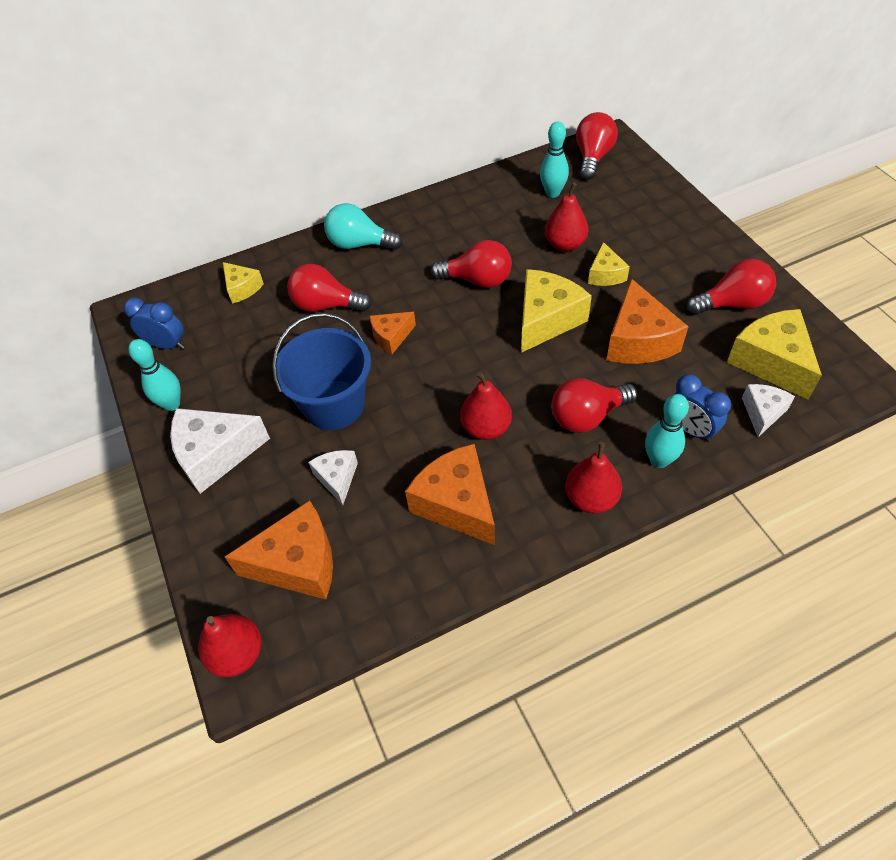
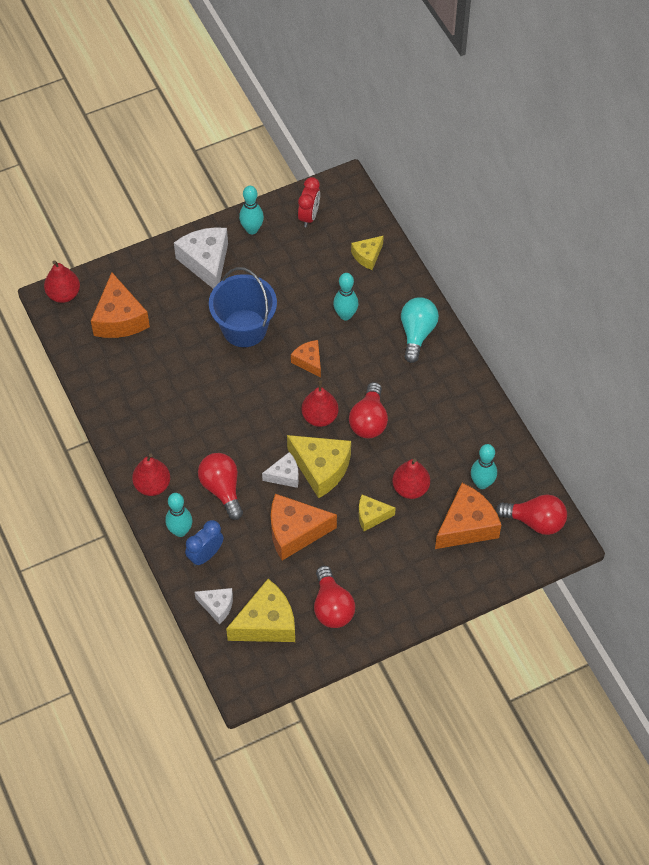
camera: 85 degrees right, 5 degrees up
blue clock [124,298,185,349] -> red clock [298,177,320,227]
red light bulb [287,264,372,312] -> turquoise bowling pin [333,273,359,320]
white cheese [308,450,358,505] -> white cheese moved to [262,452,299,488]
orange cheese [405,444,495,545] -> orange cheese moved to [435,483,501,549]
red pear [460,372,512,440] -> red pear moved to [301,381,339,427]

